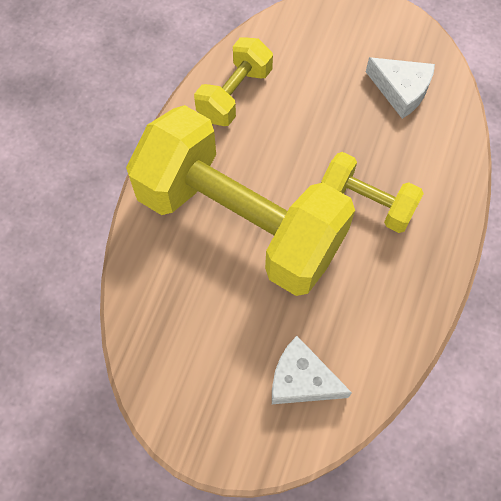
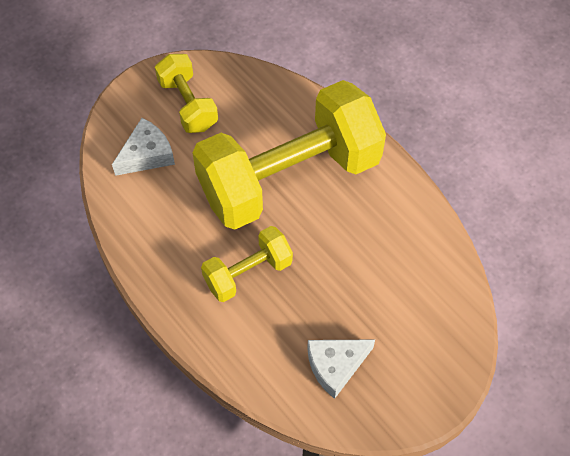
camera: 120 degrees right, 5 degrees down
yellow dumbbell [194,37,273,126] -> yellow dumbbell moved to [155,54,218,133]

